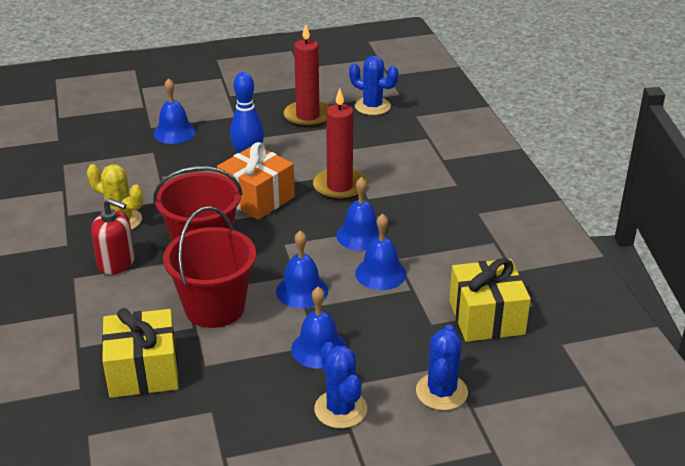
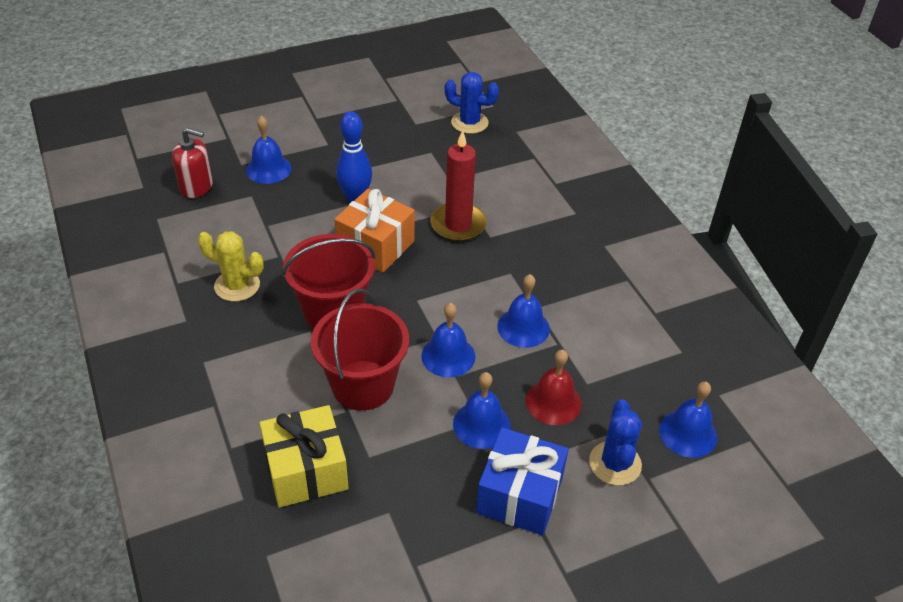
camera: 10 degrees left, 10 degrees up
red soap dispenser [91,198,135,275] -> red soap dispenser moved to [172,128,213,198]
red candle [283,24,329,128] -> none
blue cactus [314,342,367,428] -> blue gift [476,428,569,535]
blue bell [336,177,379,251] -> blue bell moved to [659,382,717,458]
yellow gift [449,258,531,342] -> none
none -> red bell [526,350,582,425]

